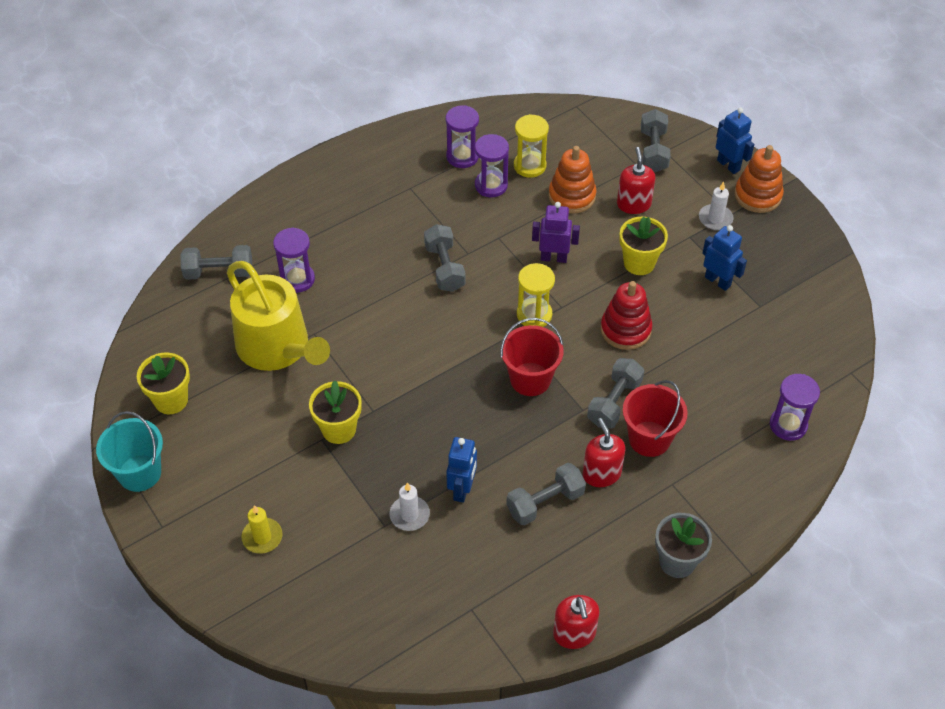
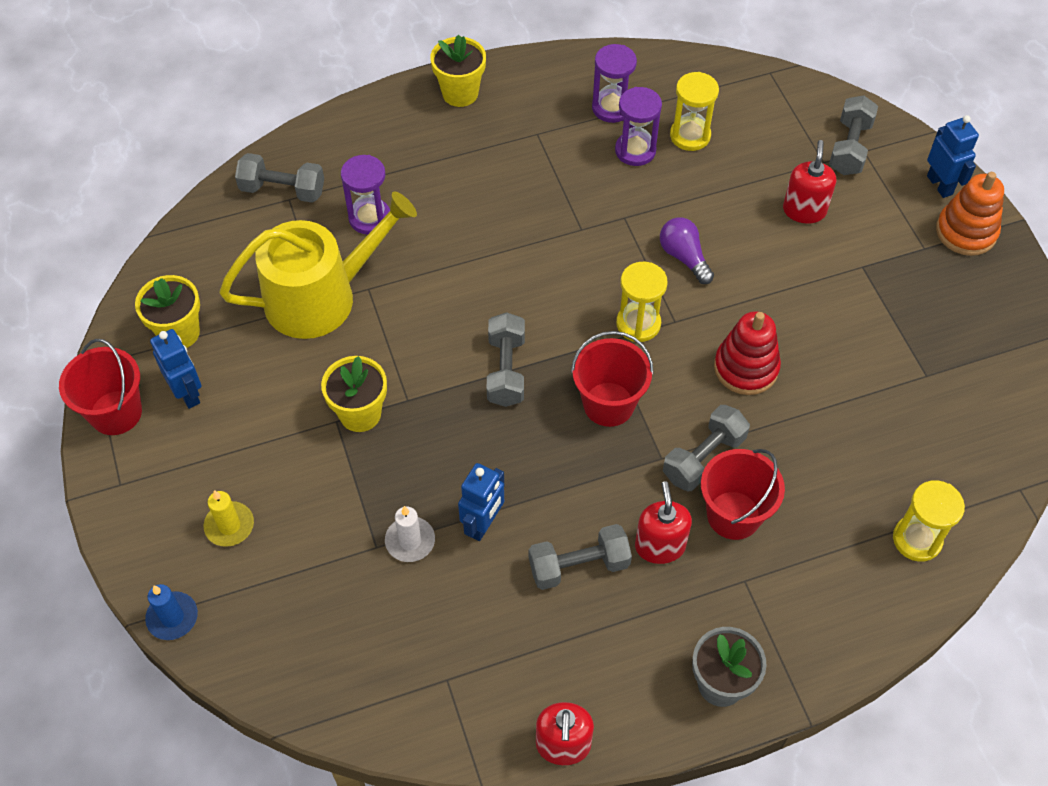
camera: 15 degrees right, 5 degrees up
turquoise bucket [96,411,163,492] -> red bucket [59,339,142,435]
yellow watering can [227,261,330,371] -> yellow watering can turned 90 degrees counterclockwise [219,191,417,339]
grey dumbbell [424,224,466,292] -> grey dumbbell moved to [487,312,525,407]
purple robot [532,202,580,263] -> purple light bulb [660,217,714,284]
orange stacking toy [549,146,596,214] -> none
yellow flower pot [619,217,668,275] -> yellow flower pot moved to [430,35,486,107]
white candle [699,182,734,230] -> none
blue robot [702,225,747,291] -> blue robot moved to [150,329,202,409]
purple hourglass [770,374,820,441] -> yellow hourglass [893,480,965,562]
none -> blue candle [145,584,198,640]

